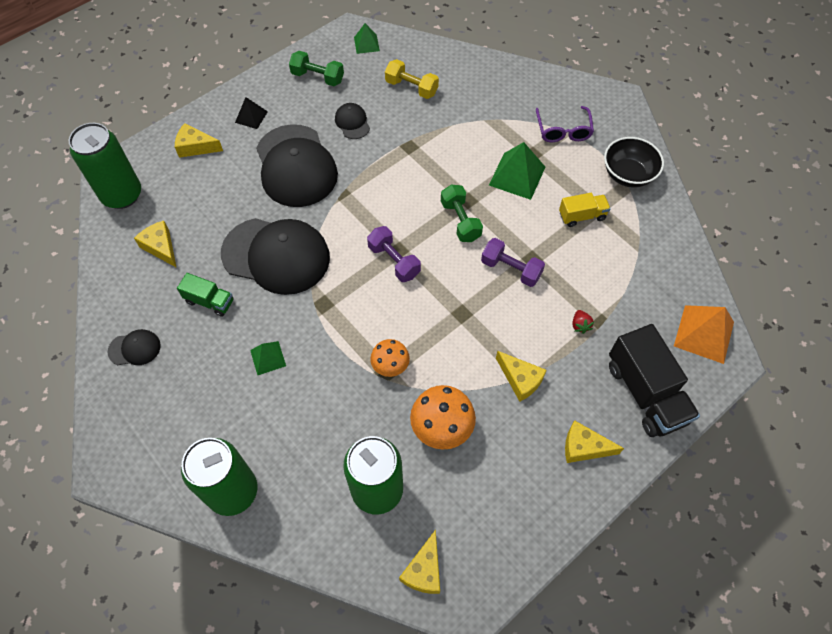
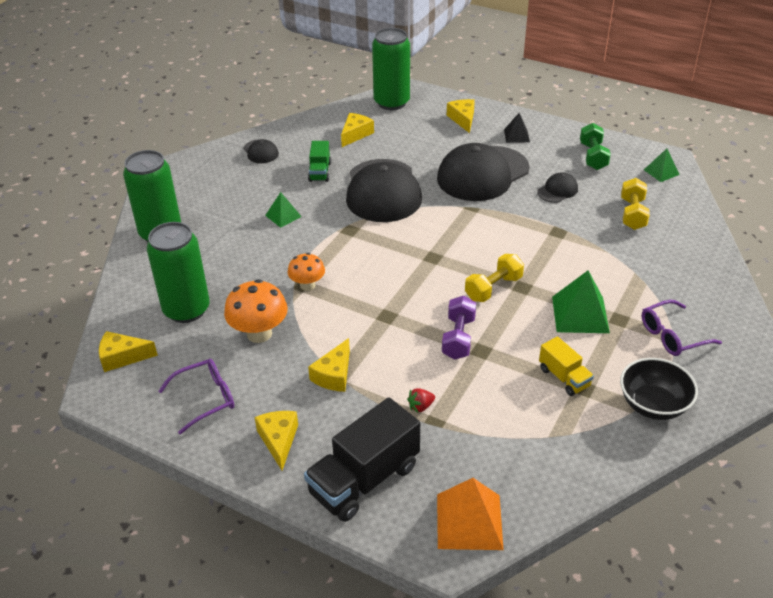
camera: 70 degrees right, 20 degrees down
purple dumbbell [367,226,421,282] -> none
green dumbbell [441,185,483,242] -> yellow dumbbell [465,254,524,302]
none -> purple glasses [158,359,234,434]

